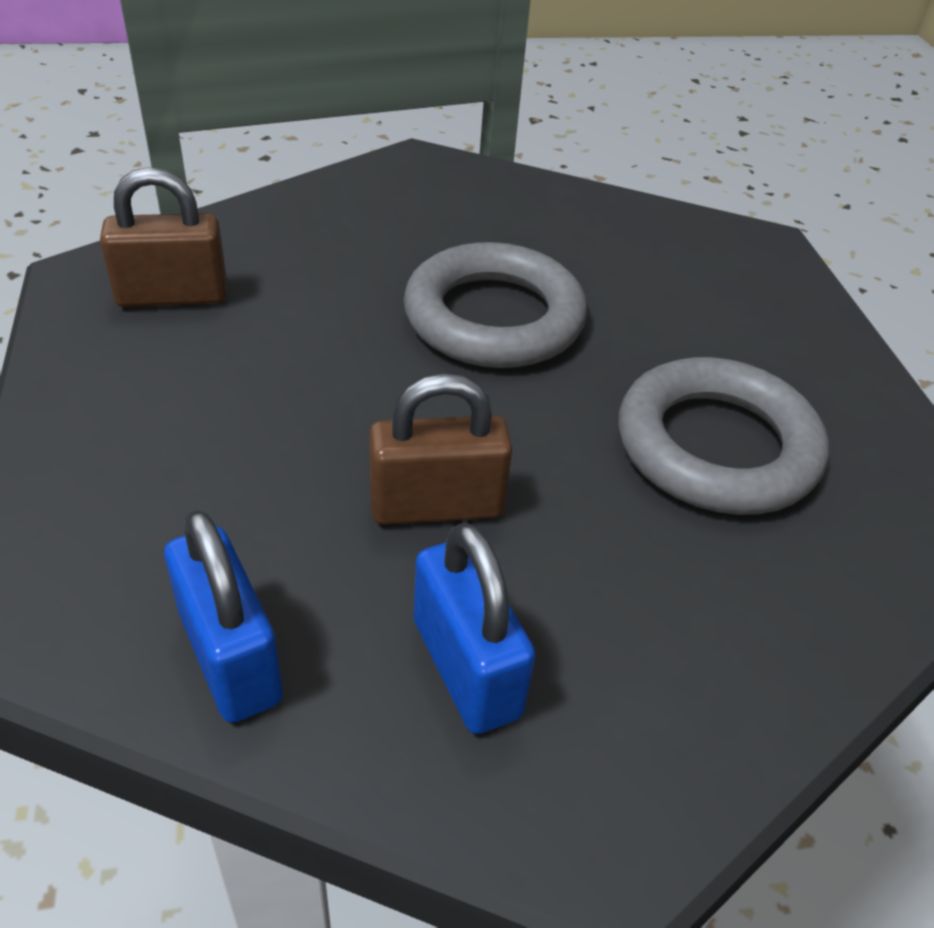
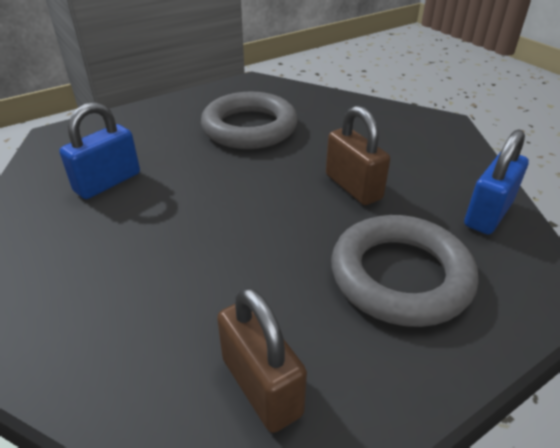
camera: 110 degrees left, 5 degrees down
grey ring [404,242,587,368] -> grey ring moved to [331,215,478,327]
blue padlock [414,522,535,734] -> blue padlock moved to [59,102,140,199]

